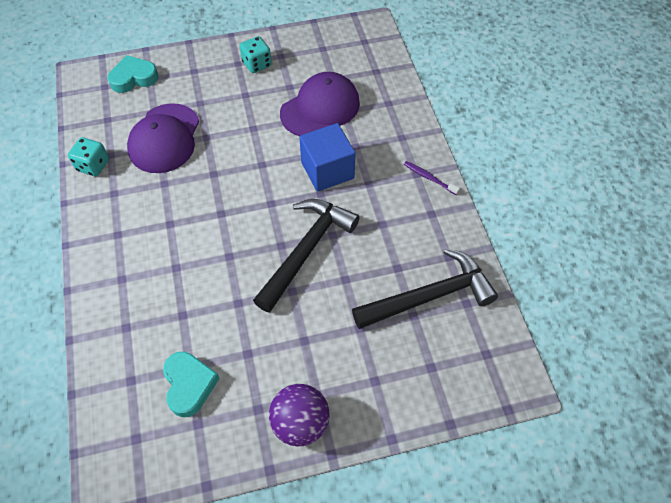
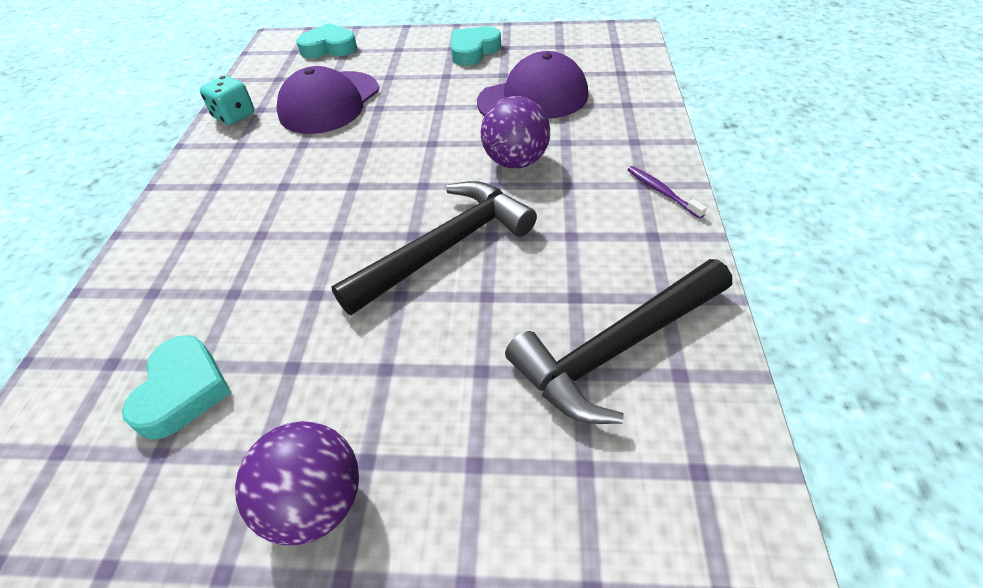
camera: 20 degrees right, 10 degrees down
turquoise dice [240,36,272,73] -> turquoise heart [451,27,501,66]
blue cube [299,123,356,192] -> purple ball [481,96,550,168]
black hammer [352,248,498,329] -> black hammer turned 150 degrees clockwise [505,259,732,424]

